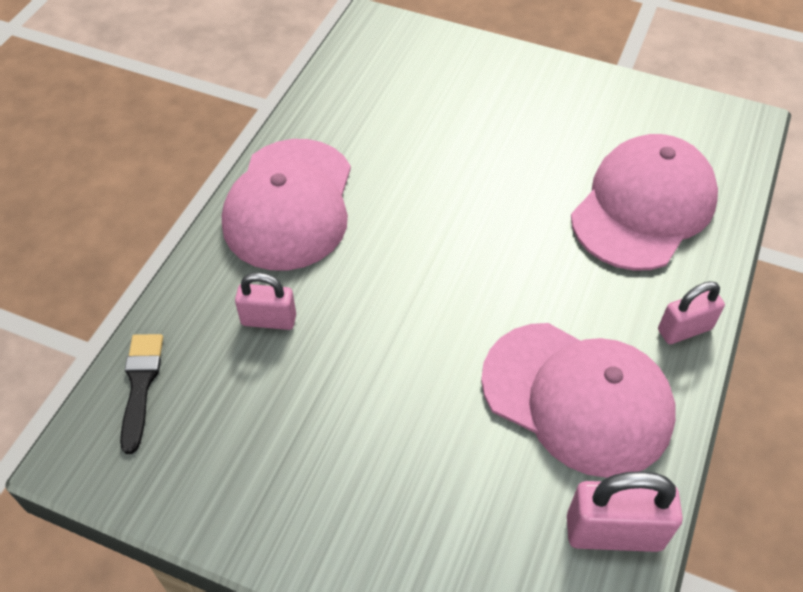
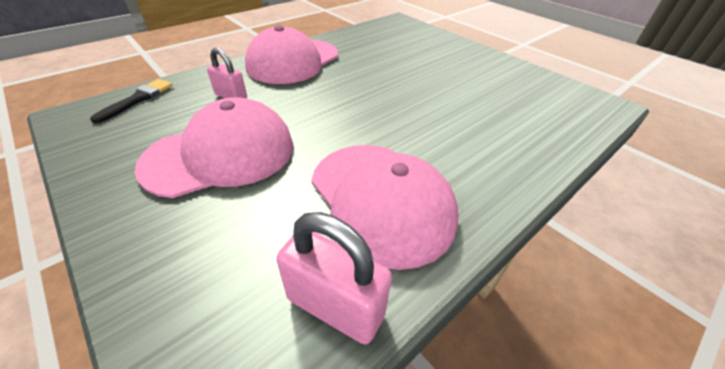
camera: 25 degrees right, 10 degrees down
pink cap [571,134,718,271] -> pink cap moved to [135,97,294,198]
pink padlock [658,281,725,344] -> none

